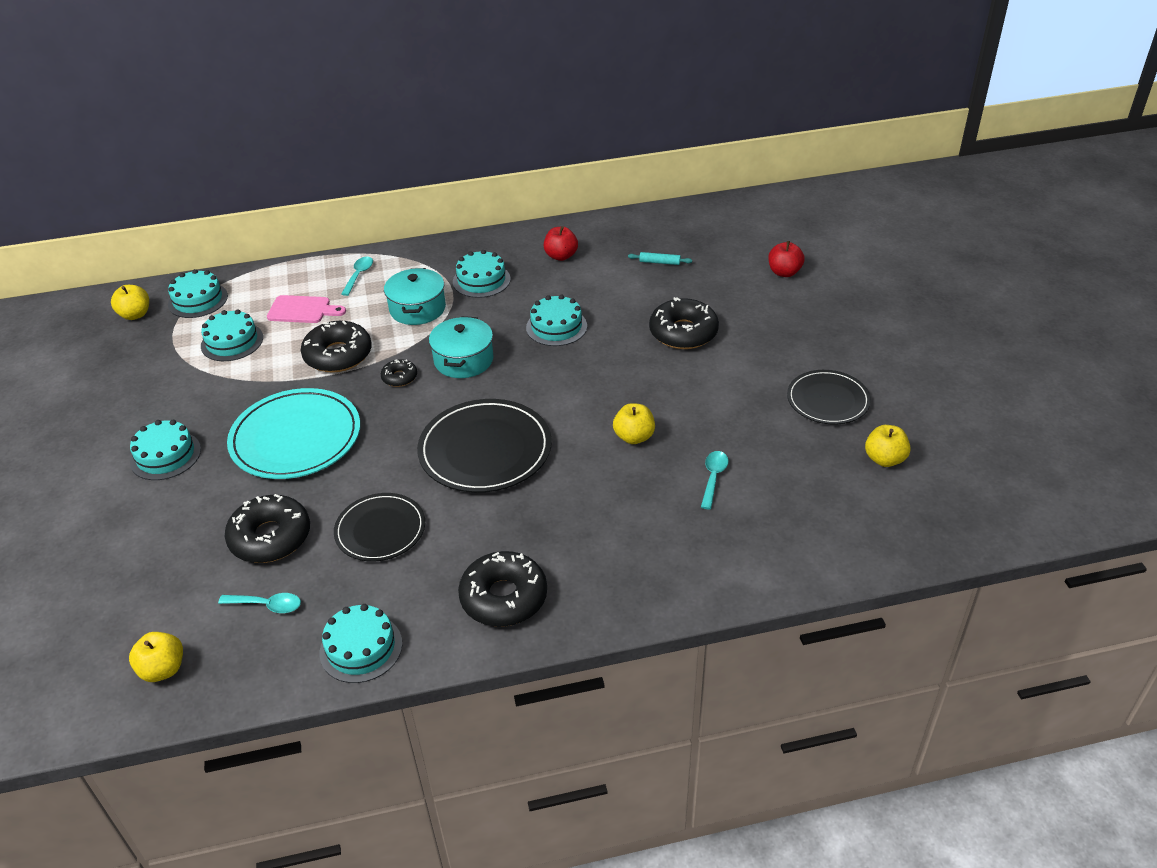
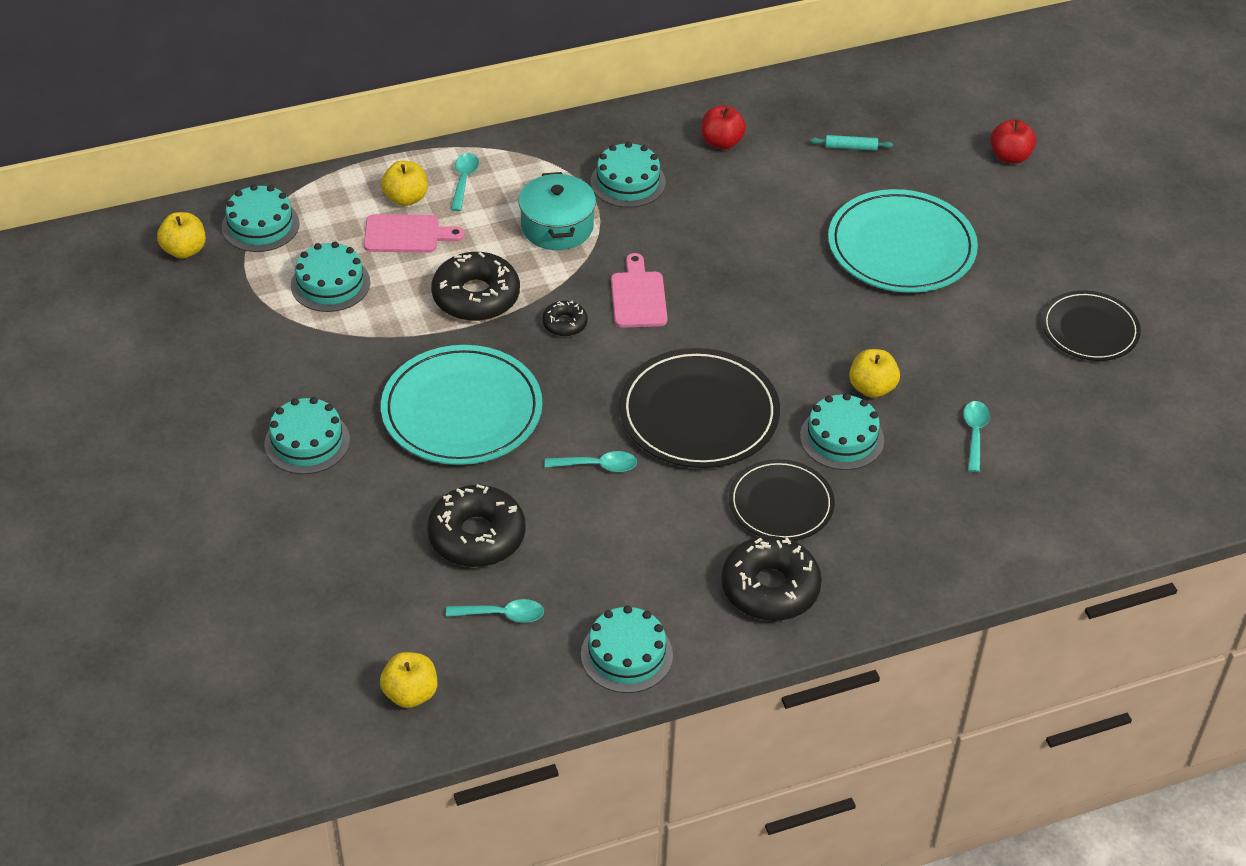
camera: 10 degrees left, 5 degrees up
black plate [334,493,425,561] -> black plate moved to [729,459,835,541]
turquoise pot [429,316,494,378] -> pink cutting board [611,253,667,328]
turquoise cake [526,295,587,346] -> turquoise cake moved to [800,393,884,470]
black donut [649,297,719,349] -> turquoise plate [828,189,978,293]
yellow apple [865,425,911,467] -> yellow apple moved to [381,161,428,206]
none -> turquoise spoon [545,451,637,472]

